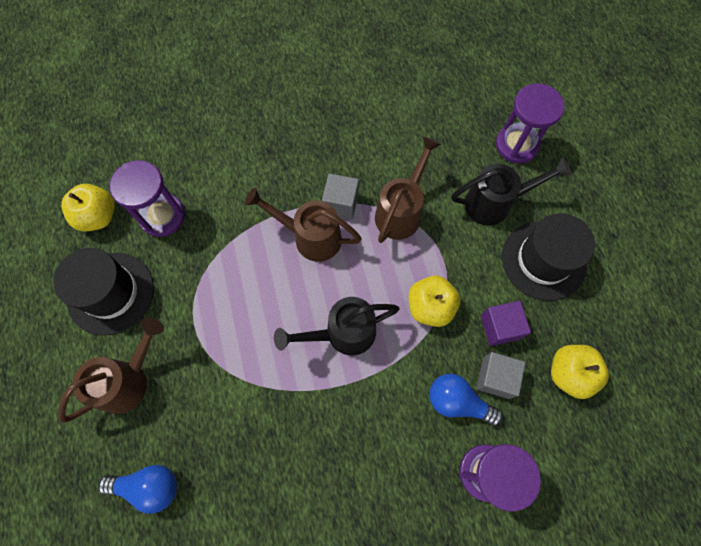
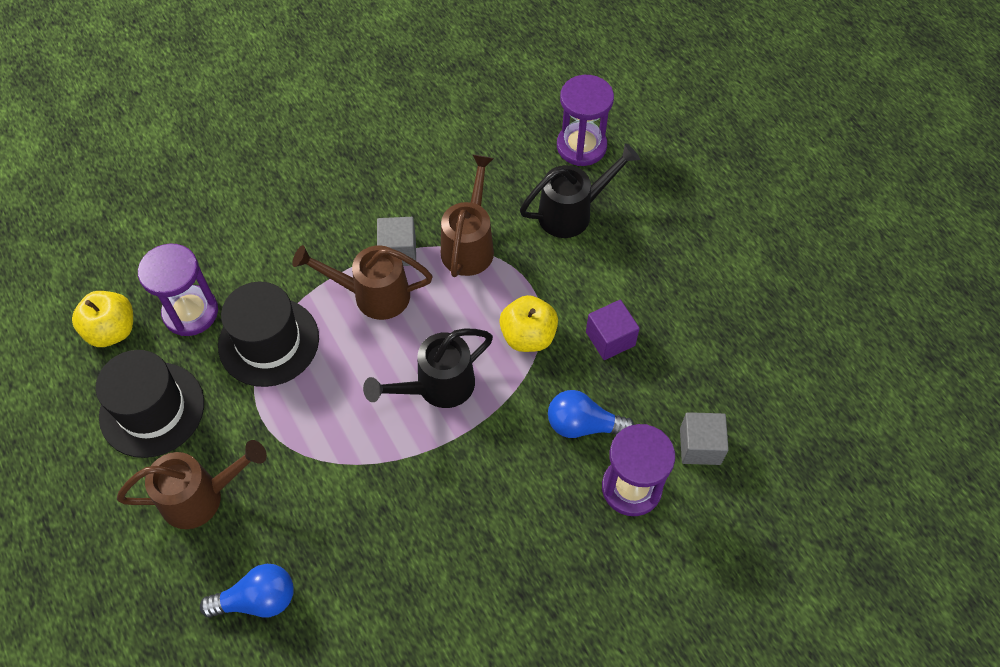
camera: 15 degrees left, 10 degrees down
brown watering can [58,318,164,423] -> brown watering can turned 45 degrees clockwise [117,440,267,529]
grey cube [476,352,526,399] -> grey cube moved to [680,412,729,465]
black hat [502,213,595,301] -> black hat moved to [218,282,319,387]
yellow apple [551,345,609,399] -> none

